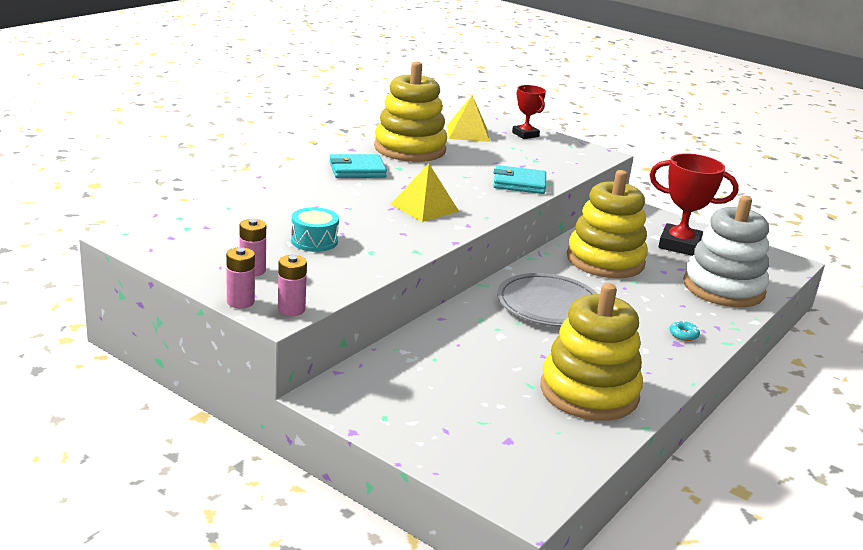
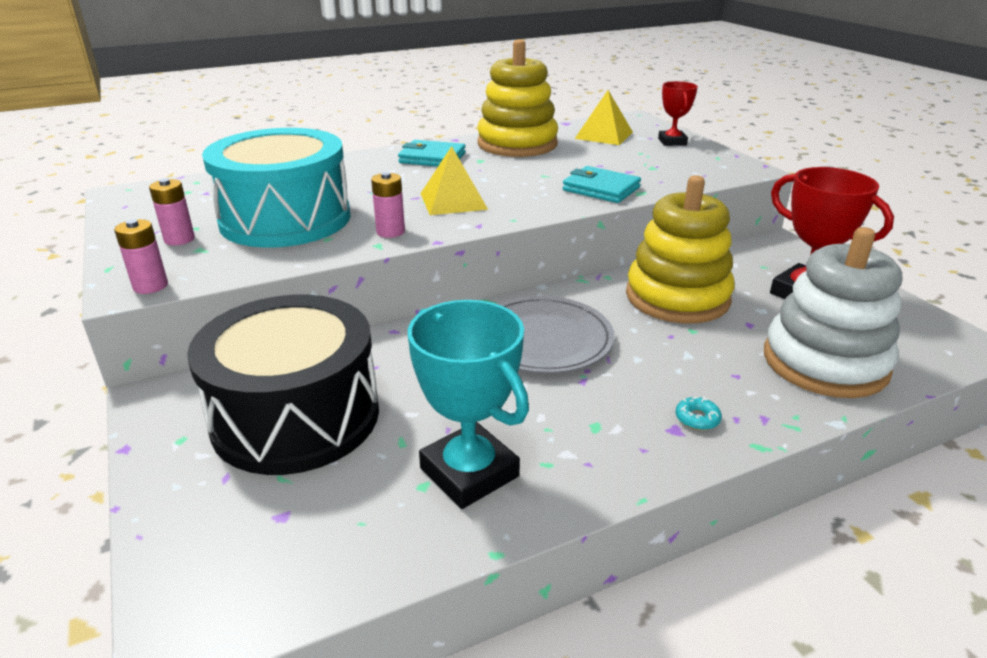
camera: 30 degrees right, 5 degrees up
pink battery [226,247,255,309] -> pink battery moved to [371,172,405,238]
turquoise drum [291,207,339,252] -> turquoise drum [202,128,351,247], size x2.41
yellow stacking toy [540,283,643,421] -> turquoise trophy [408,300,529,509]
none -> black drum [187,295,379,475]

